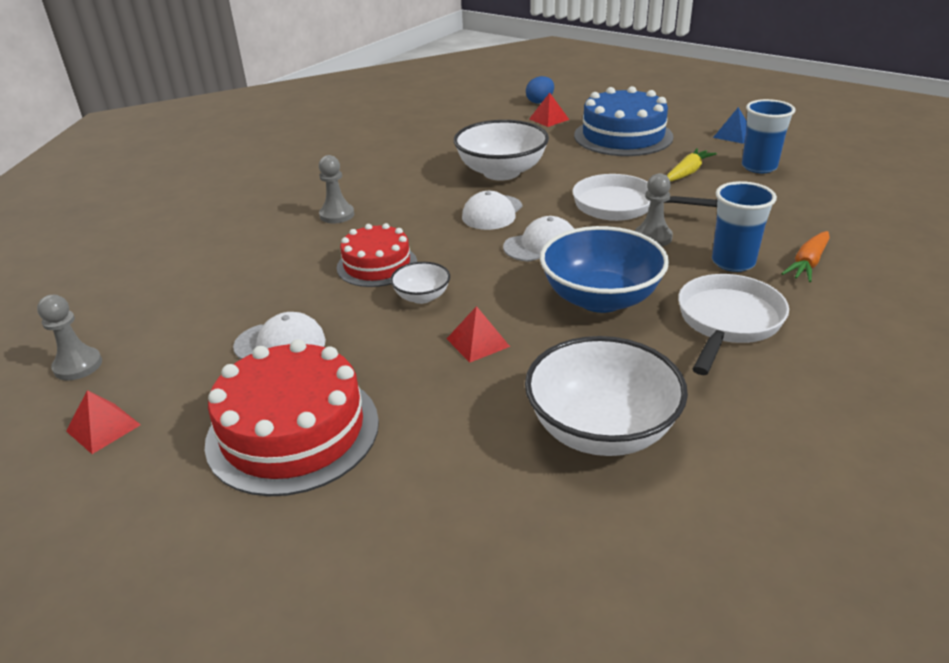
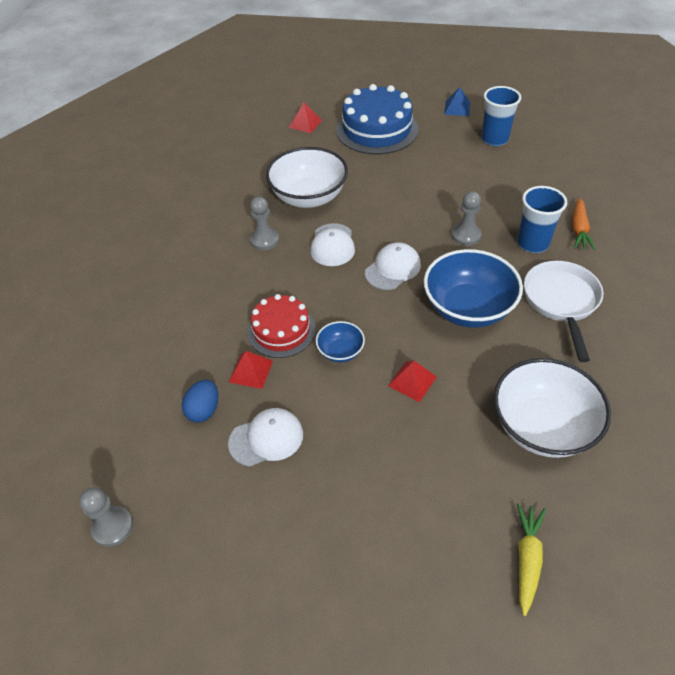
camera: 25 degrees left, 15 degrees up
red pyramid [66,390,141,454] -> red pyramid moved to [229,351,273,389]
red cake [205,339,379,496] -> none
grey pawn [319,155,354,223] -> grey pawn moved to [250,197,279,250]
white bowl [390,262,450,304] -> blue bowl [316,321,365,363]
blue egg [526,76,554,103] -> blue egg moved to [182,380,218,423]
white pan [573,174,717,221] -> none
yellow carrot [667,148,717,181] -> yellow carrot moved to [517,503,546,616]

